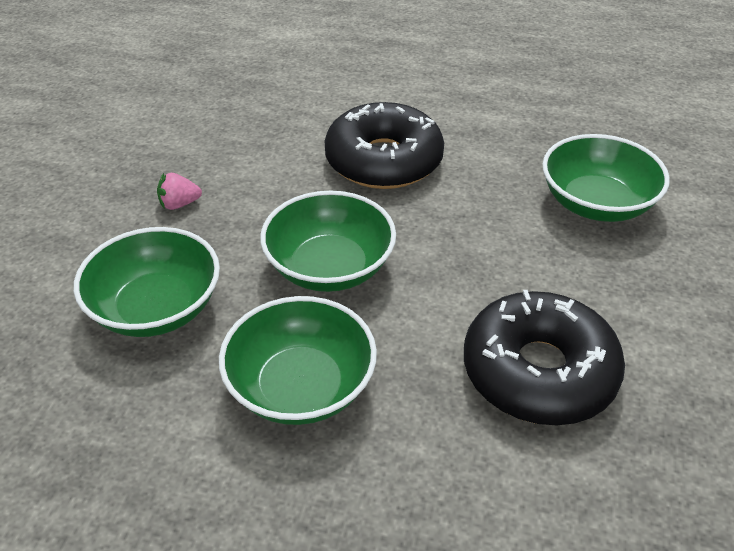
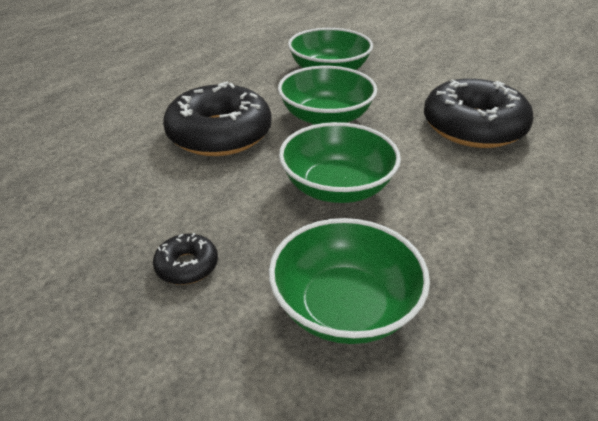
camera: 70 degrees left, 5 degrees down
pink strawberry [157,173,202,210] -> black donut [153,233,218,285]
green bowl [219,296,377,425] -> green bowl moved to [278,66,377,125]

